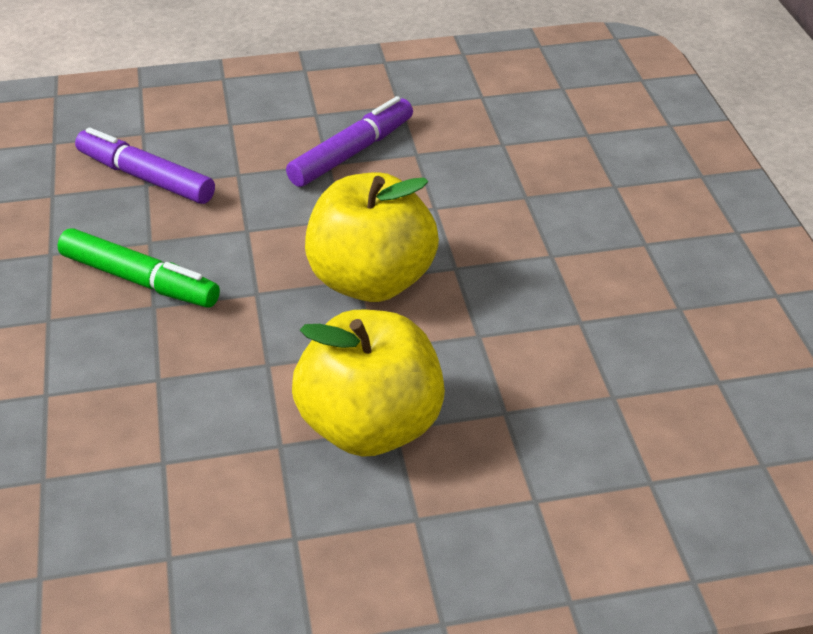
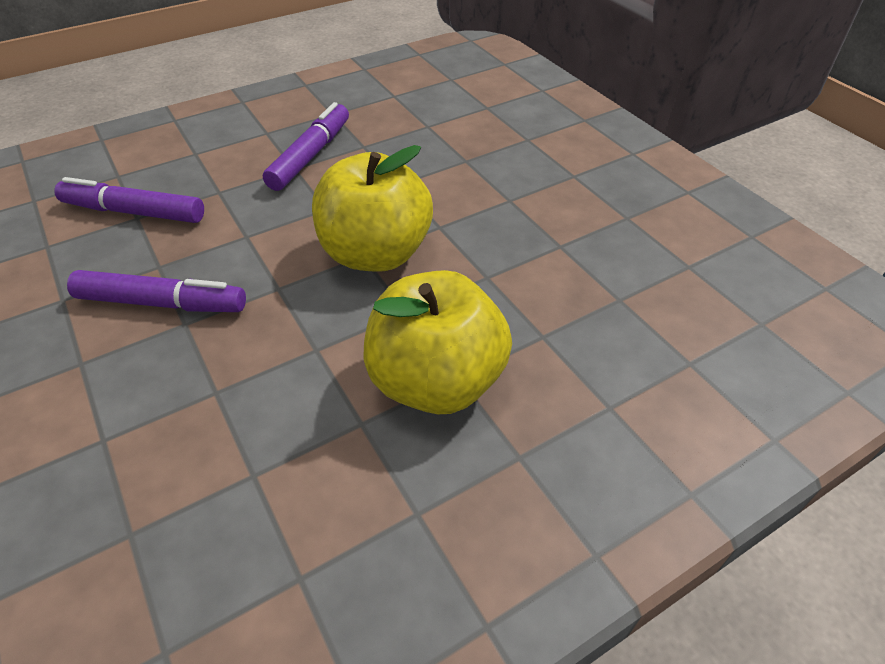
camera: 20 degrees left, 5 degrees up
green marker [58,228,220,308] -> purple marker [67,270,246,312]

